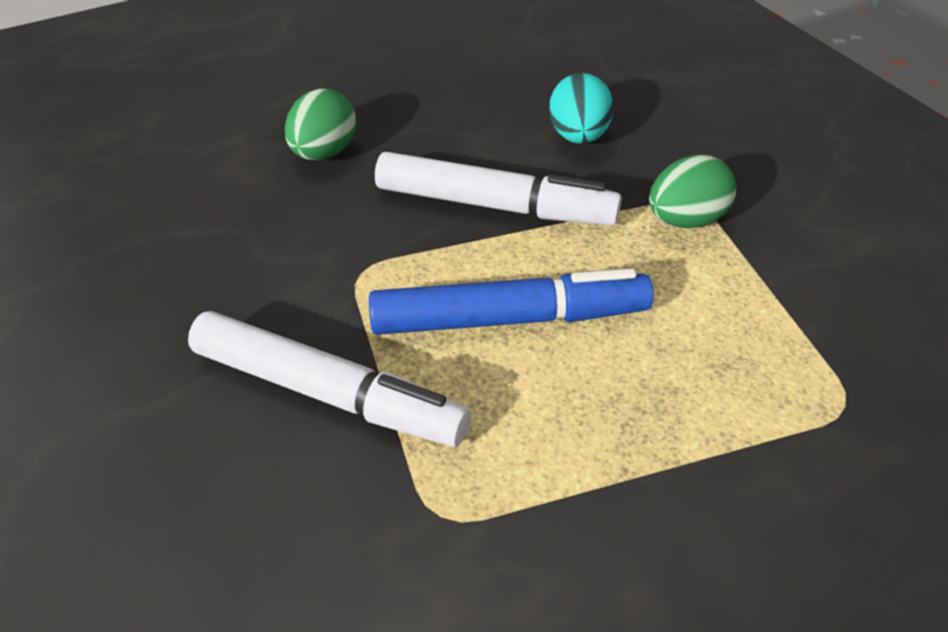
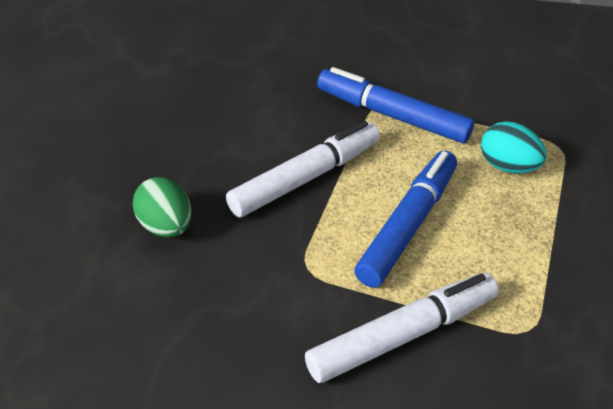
camera: 55 degrees left, 0 degrees up
turquoise egg [549,73,614,144] -> turquoise egg moved to [481,121,547,173]
green egg [649,155,736,228] -> blue marker [317,67,474,143]

